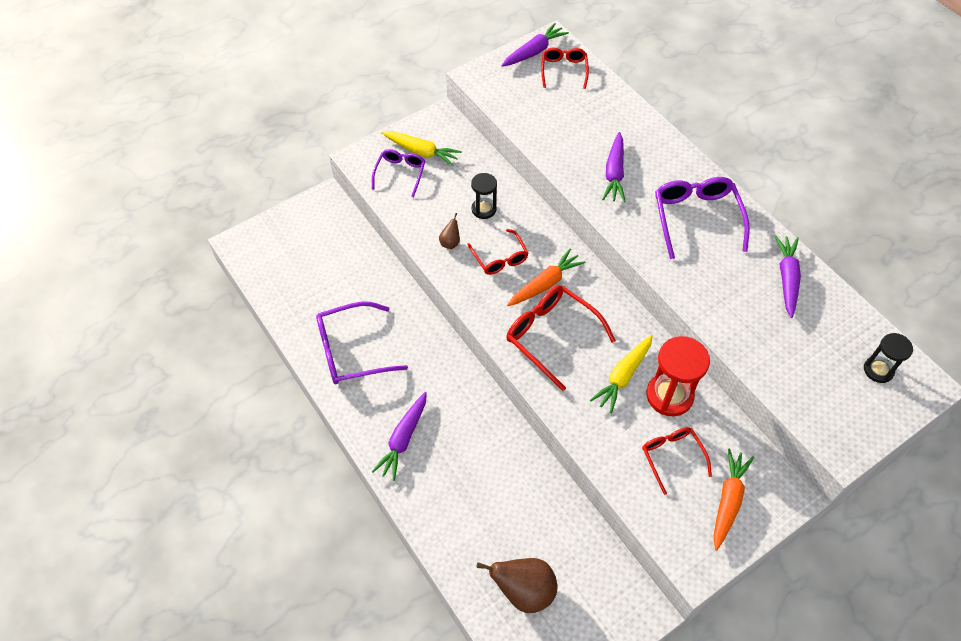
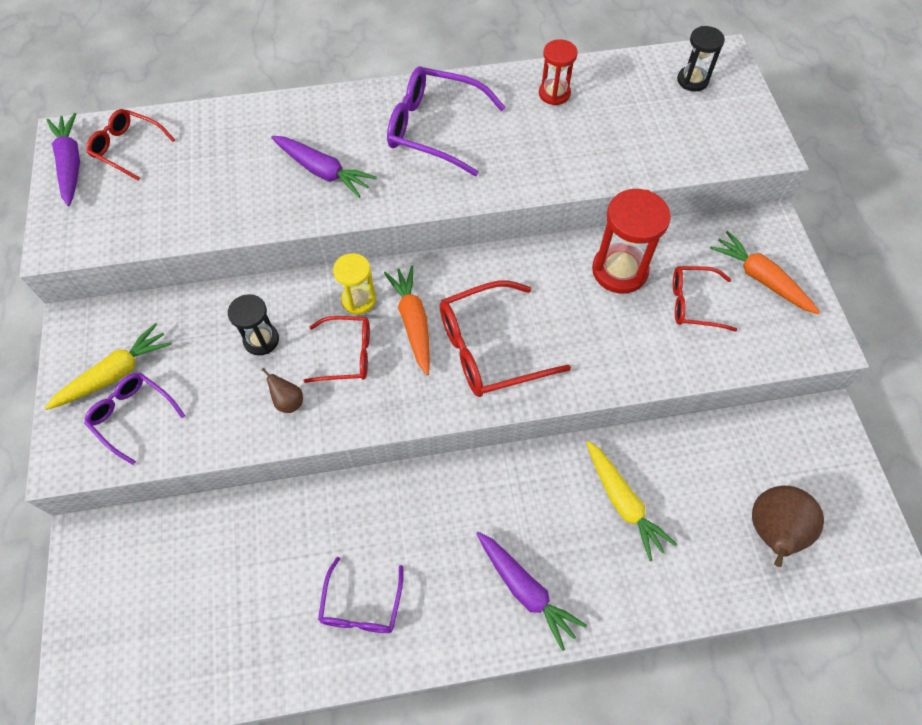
camera: 65 degrees left, 5 degrees up
purple glasses [316,301,408,384] -> purple glasses [318,557,403,633], size x0.61
yellow carrot [590,334,653,413] -> yellow carrot moved to [586,441,677,561]
purple carrot [775,235,801,318] -> red hourglass [539,39,578,105]
none -> yellow hourglass [333,253,376,315]

